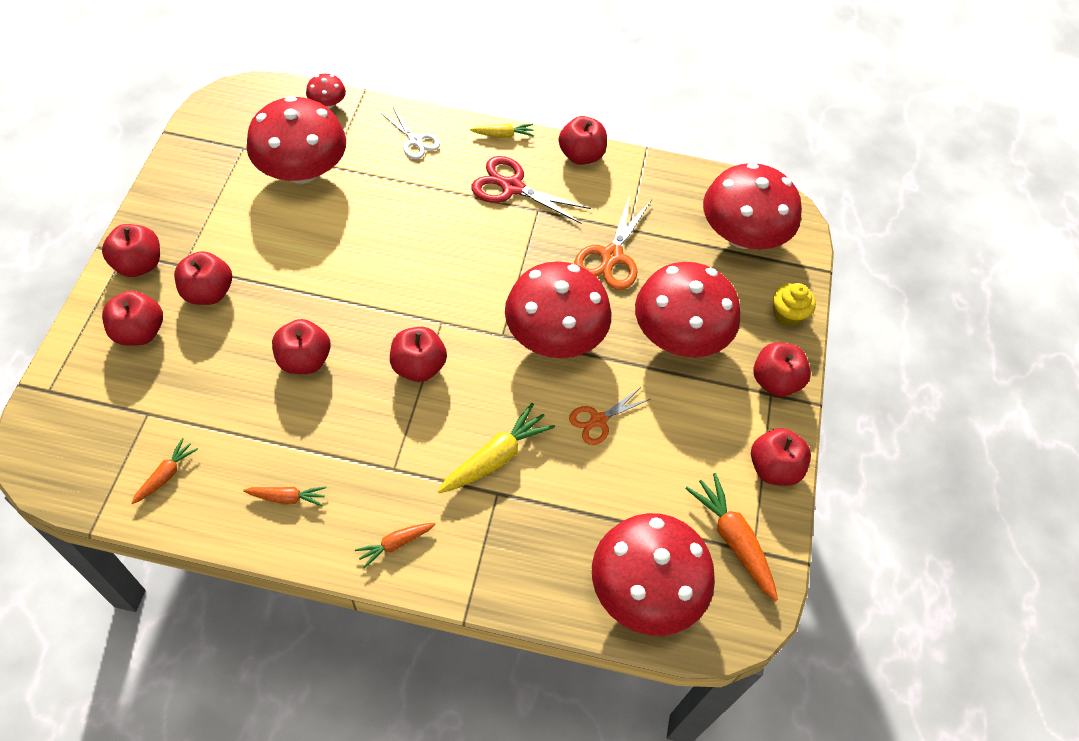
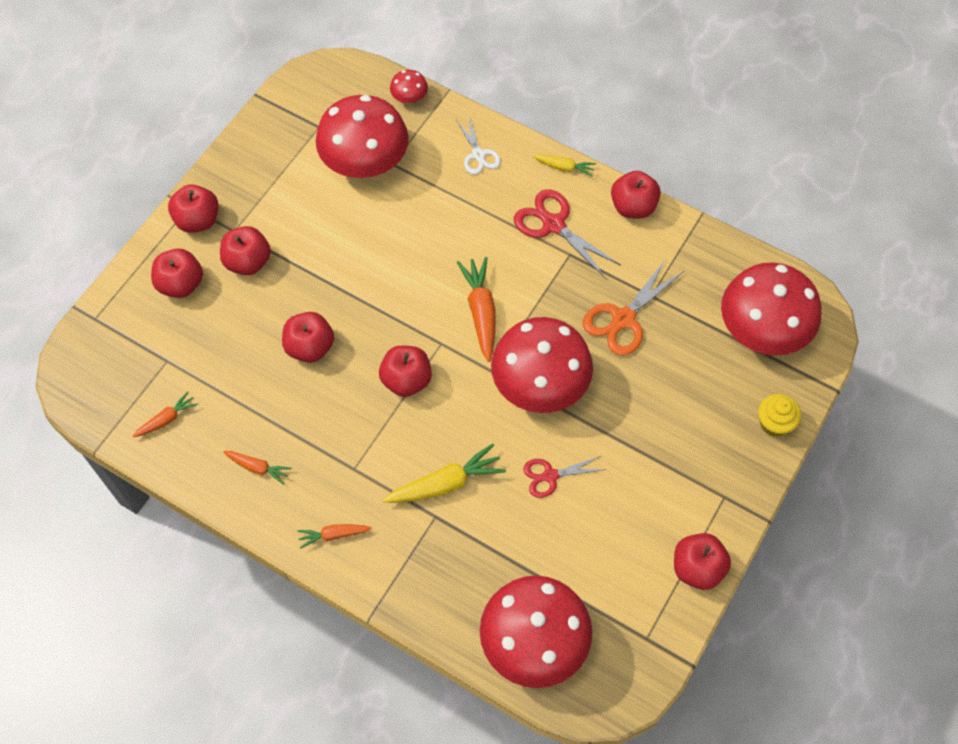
camera: 25 degrees right, 5 degrees up
orange scissors [569,388,650,445] -> red scissors [523,456,606,498]
red mushroom [635,262,740,357] -> none
orange carrot [685,473,778,601] -> orange carrot moved to [457,257,495,362]
red apple [753,342,811,397] -> none

